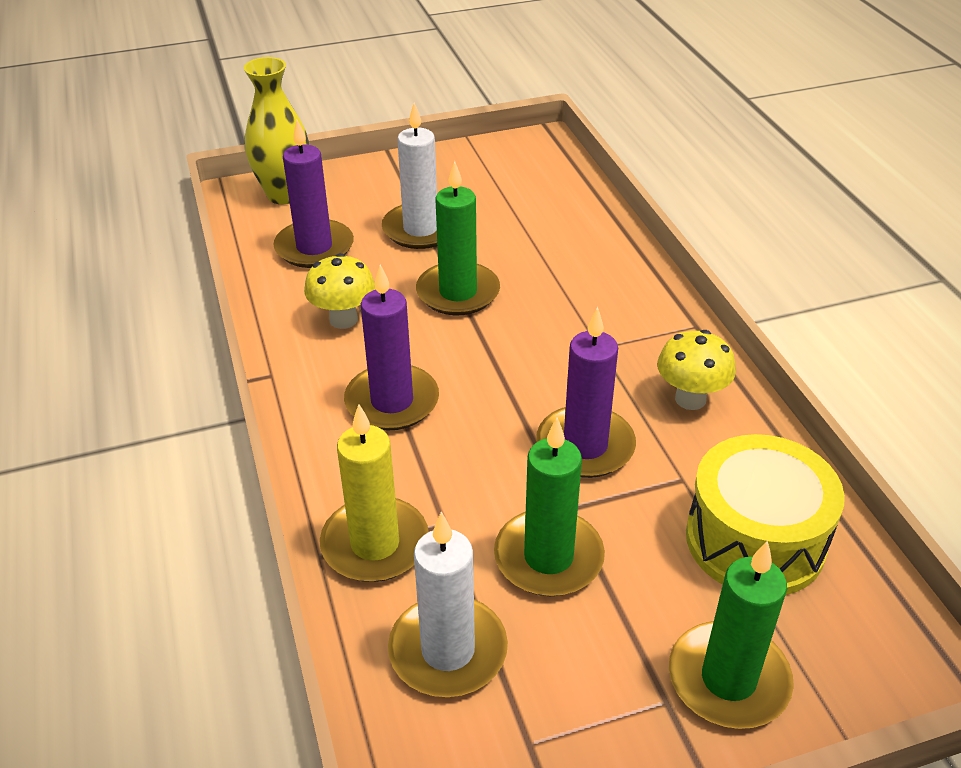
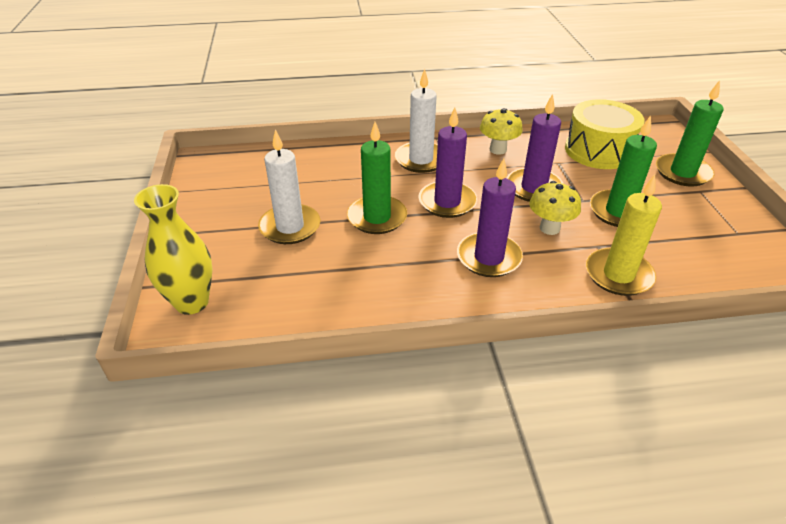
camera: 80 degrees left, 0 degrees up
purple candle [273,120,354,268] -> purple candle moved to [418,107,477,218]
yellow mushroom [304,253,375,329] -> yellow mushroom moved to [529,181,581,235]
white candle [388,512,508,697] -> white candle moved to [395,69,438,173]

